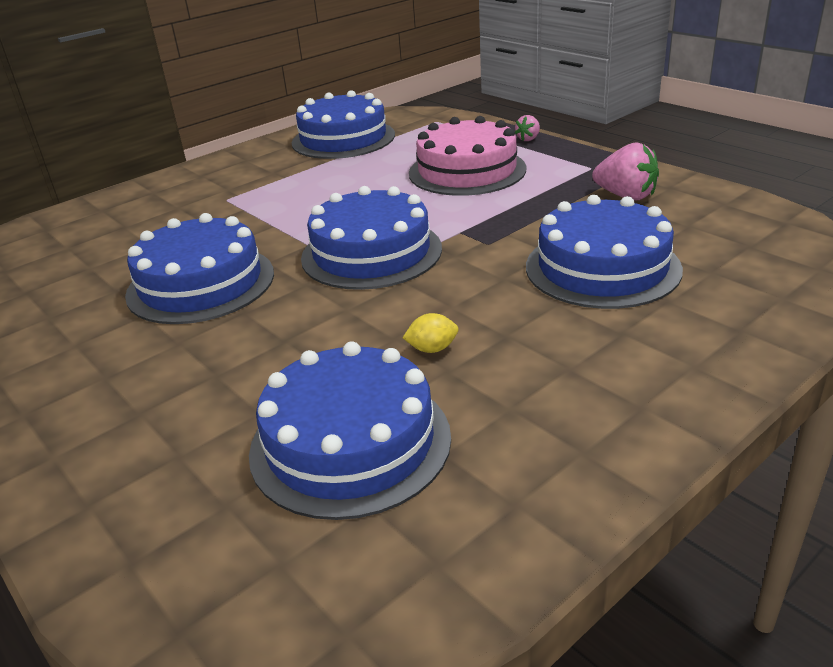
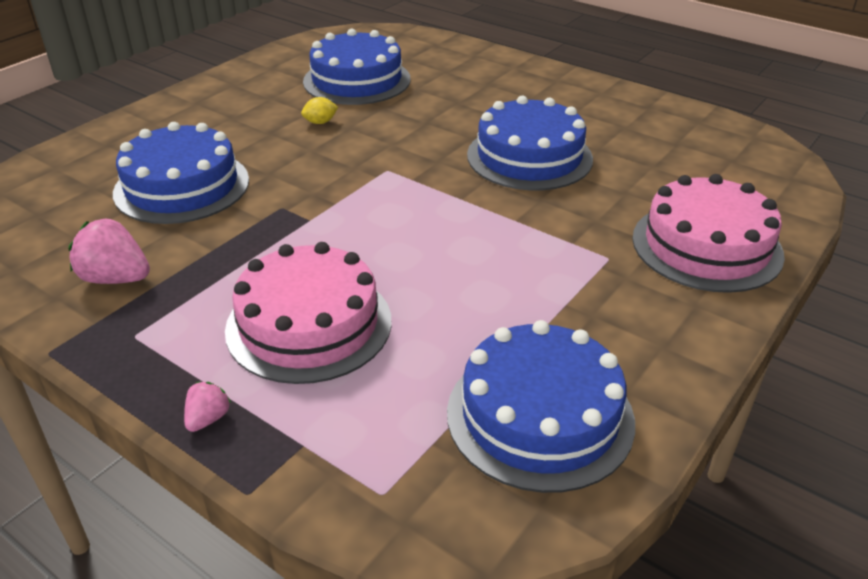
camera: 165 degrees right, 5 degrees up
blue cake [301,186,442,290] -> none
none -> pink cake [632,174,785,293]

